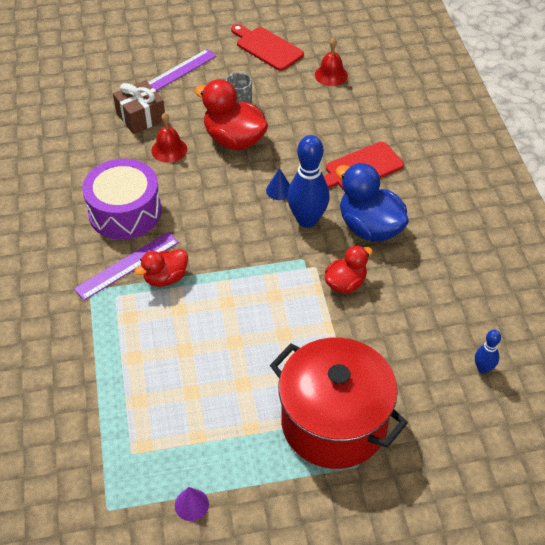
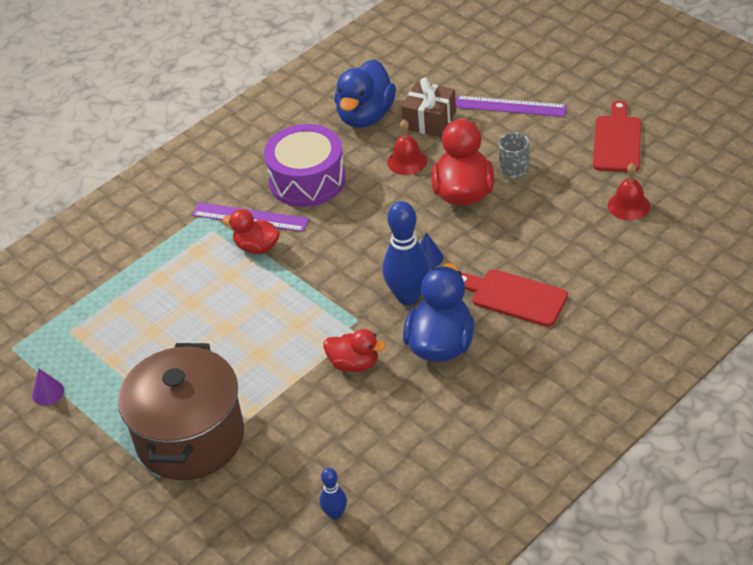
camera: 60 degrees right, 5 degrees down
red pot [270,338,408,469] -> brown pot [118,343,244,480]
none -> blue duck [335,59,396,128]

